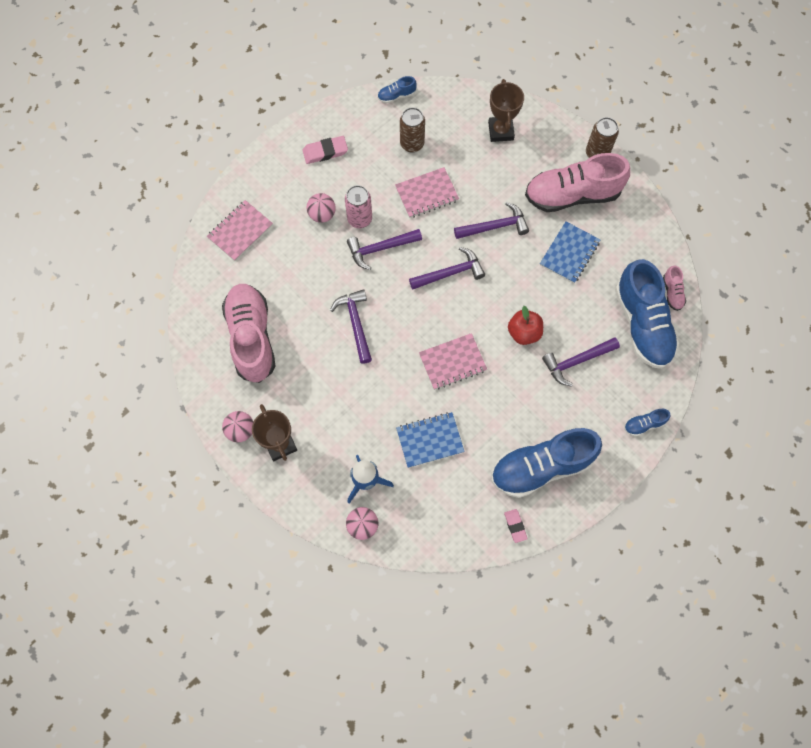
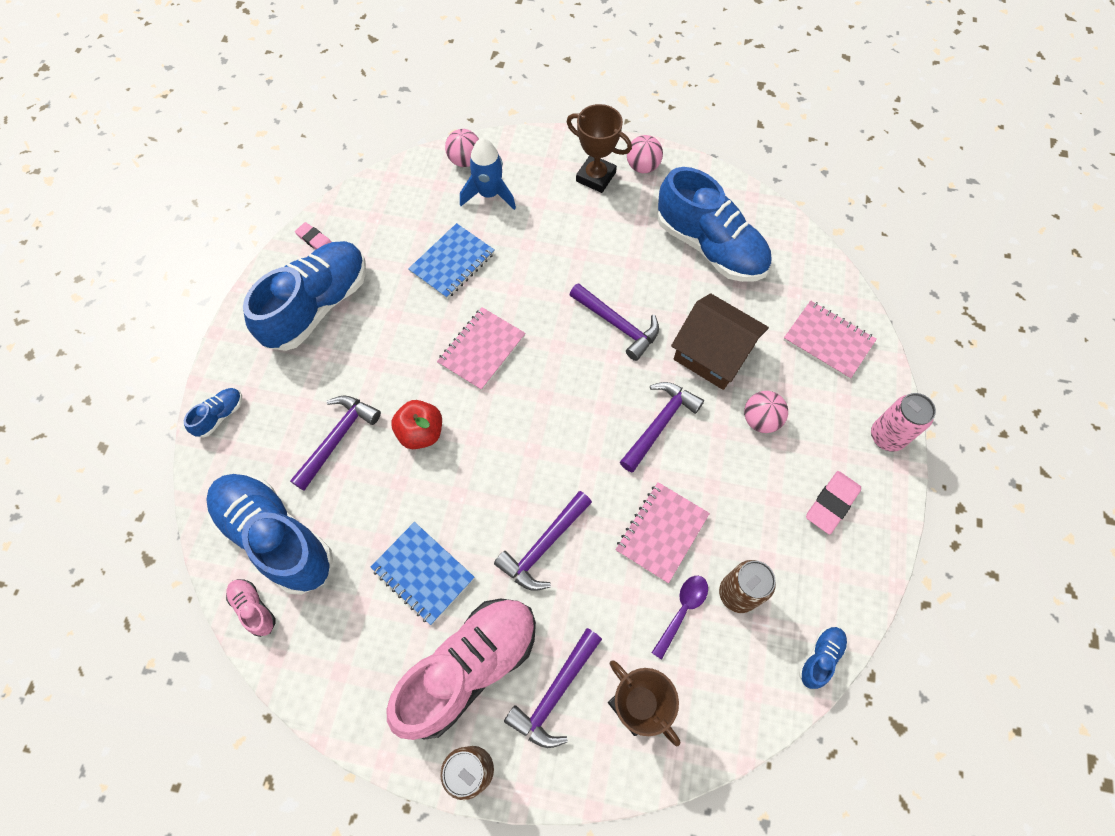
camera: 145 degrees right, 5 degrees down
pink notebook [207,200,273,261] -> pink notebook turned 60 degrees counterclockwise [783,301,877,380]
pink shoe [222,284,276,383] -> blue shoe [657,167,771,282]
pink can [345,185,372,228] -> pink can moved to [871,393,936,452]
purple hammer [409,247,485,290] -> purple hammer moved to [504,628,602,748]
blue notebook [540,222,600,283] -> blue notebook turned 45 degrees counterclockwise [371,522,475,625]
none -> purple spoon [652,576,708,660]
none -> brown house [671,293,769,390]

